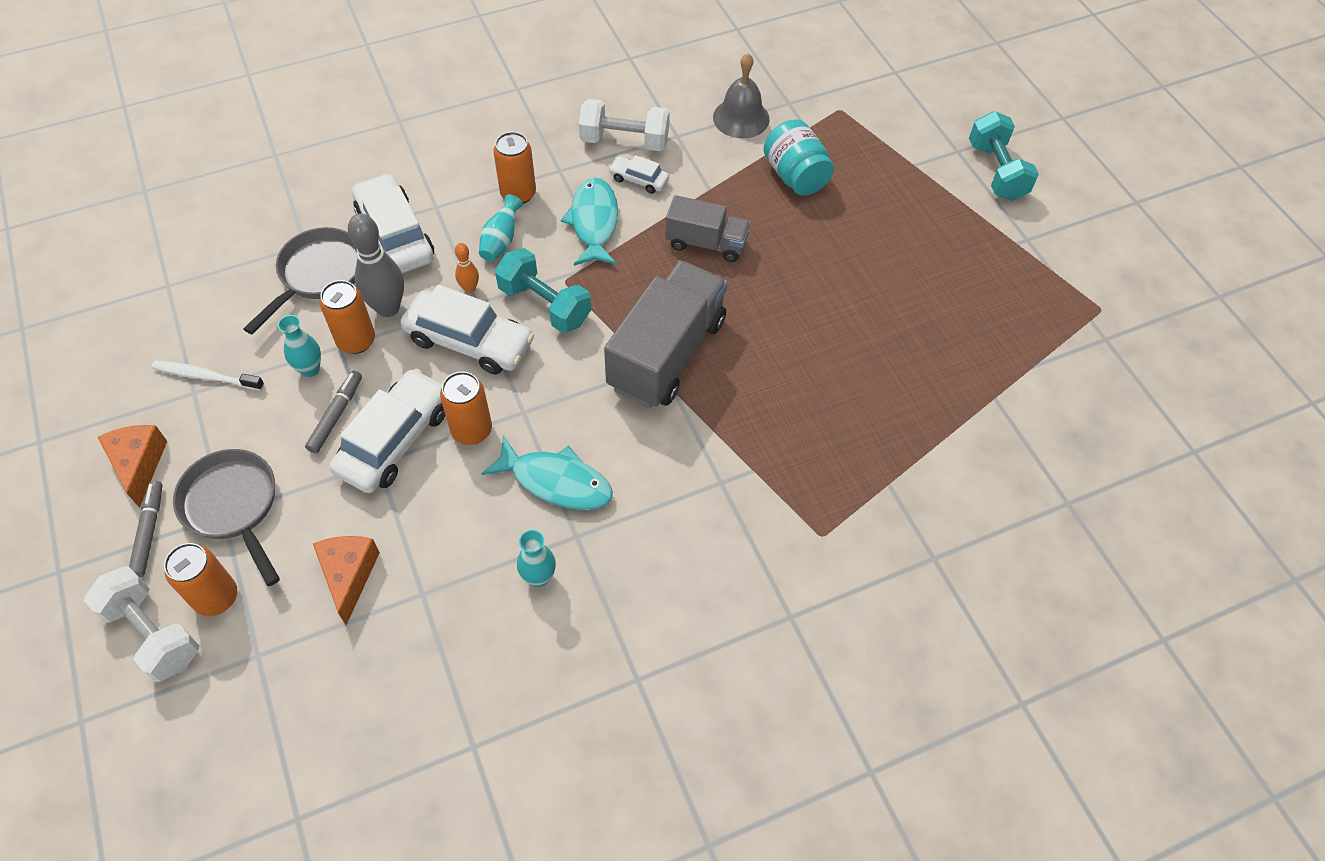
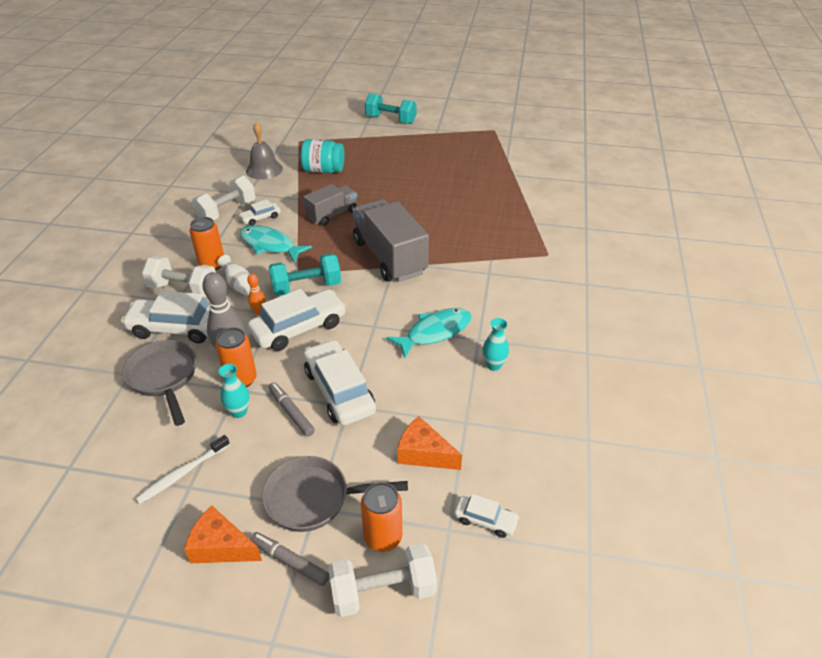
camera: 55 degrees left, 15 degrees down
orange can [440,372,492,445] -> none
turquoise vase [479,194,523,261] -> white vase [218,255,250,295]
none -> white dumbbell [141,256,216,298]
none -> white car [454,494,520,538]

